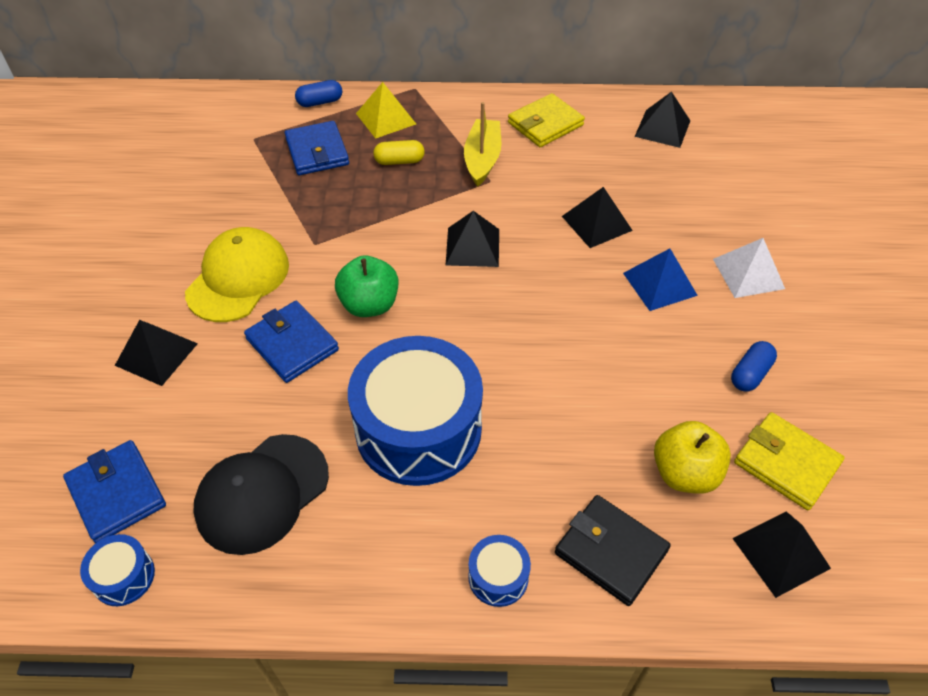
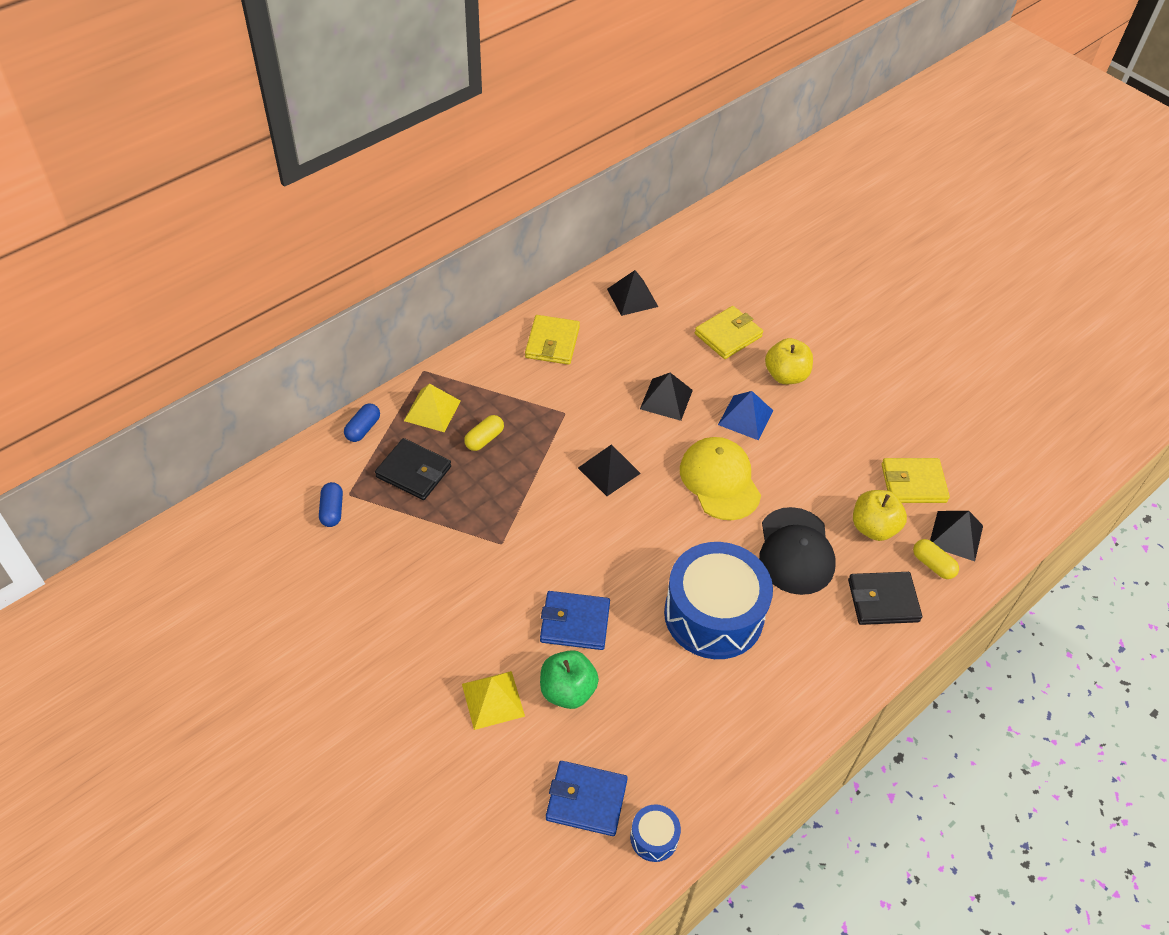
camera: 45 degrees left, 0 degrees up
black pyramid [115,320,198,386] -> yellow pyramid [462,671,525,730]
yellow cap [185,227,289,322] -> yellow cap moved to [680,437,761,520]
black cap [193,434,329,555] -> black cap moved to [759,507,836,595]
blue wallet [285,121,349,175] -> black wallet [375,438,451,500]
green apple [335,256,398,317] -> green apple moved to [540,650,599,709]
yellow boat [464,102,501,187] -> none
blue drum [468,535,531,607] -> none
white pyramid [713,238,785,298] -> yellow apple [765,338,813,384]
blue capsule [731,341,777,392] -> blue capsule moved to [319,482,343,527]
none -> yellow wallet [695,306,763,359]
none -> yellow capsule [913,539,959,579]

